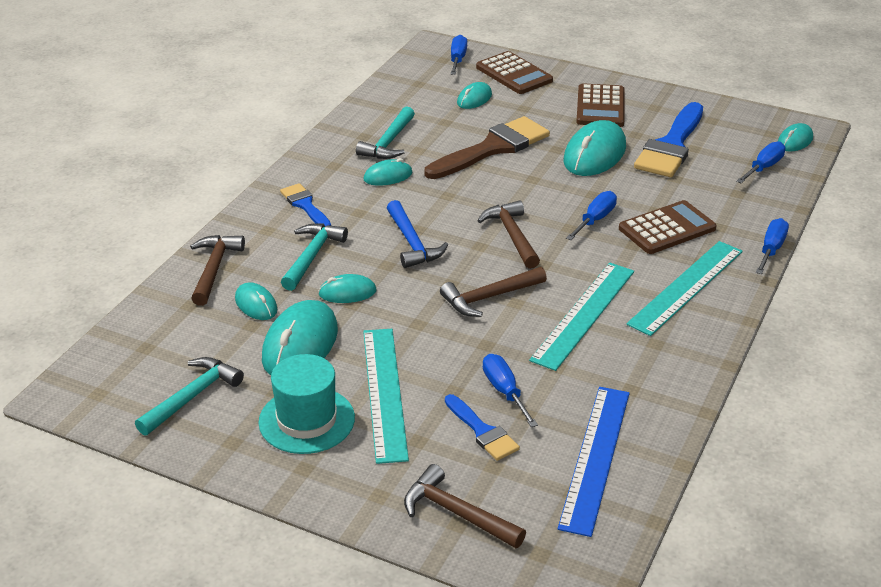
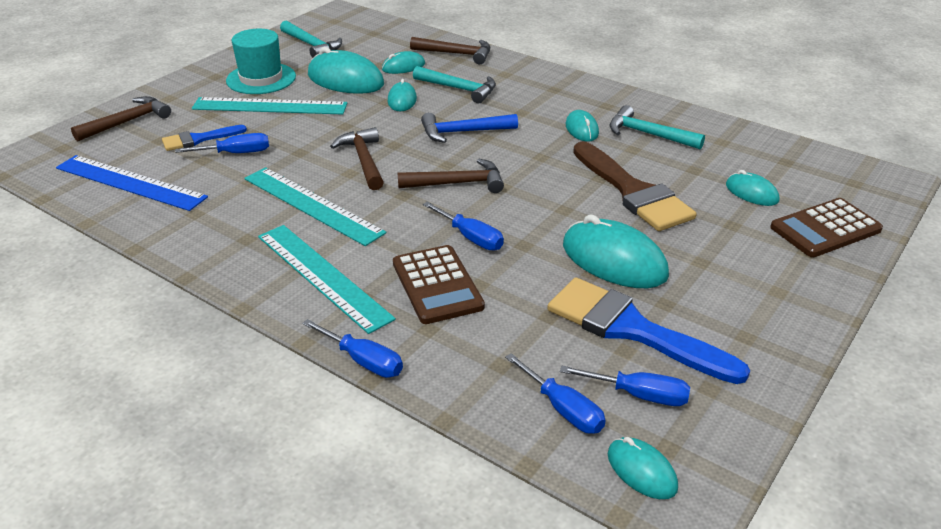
camera: 100 degrees right, 0 degrees up
blue brush [280,183,331,227] -> none
blue screwdriver [450,35,467,75] -> blue screwdriver moved to [560,366,690,406]
brown calculator [576,83,624,127] -> none

